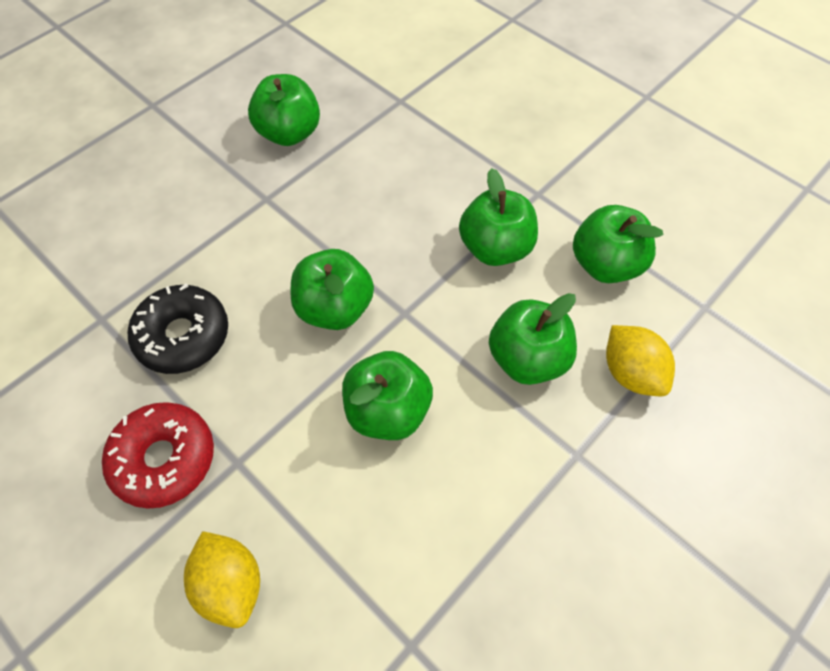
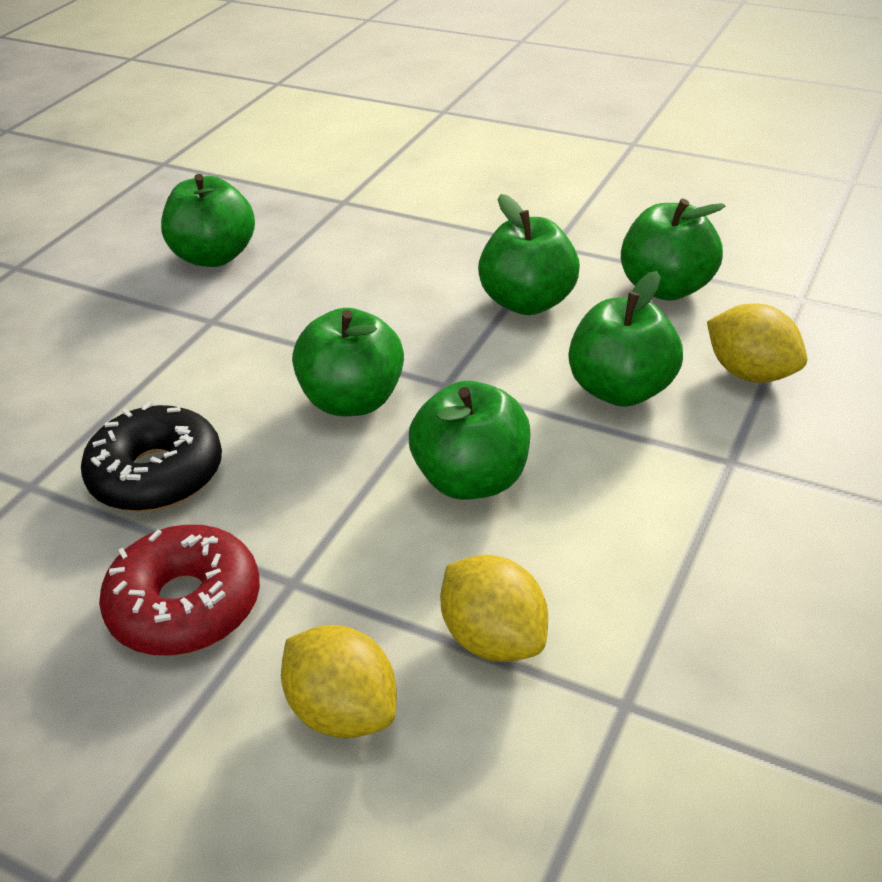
camera: 15 degrees left, 20 degrees down
none -> yellow lemon [440,555,548,662]

